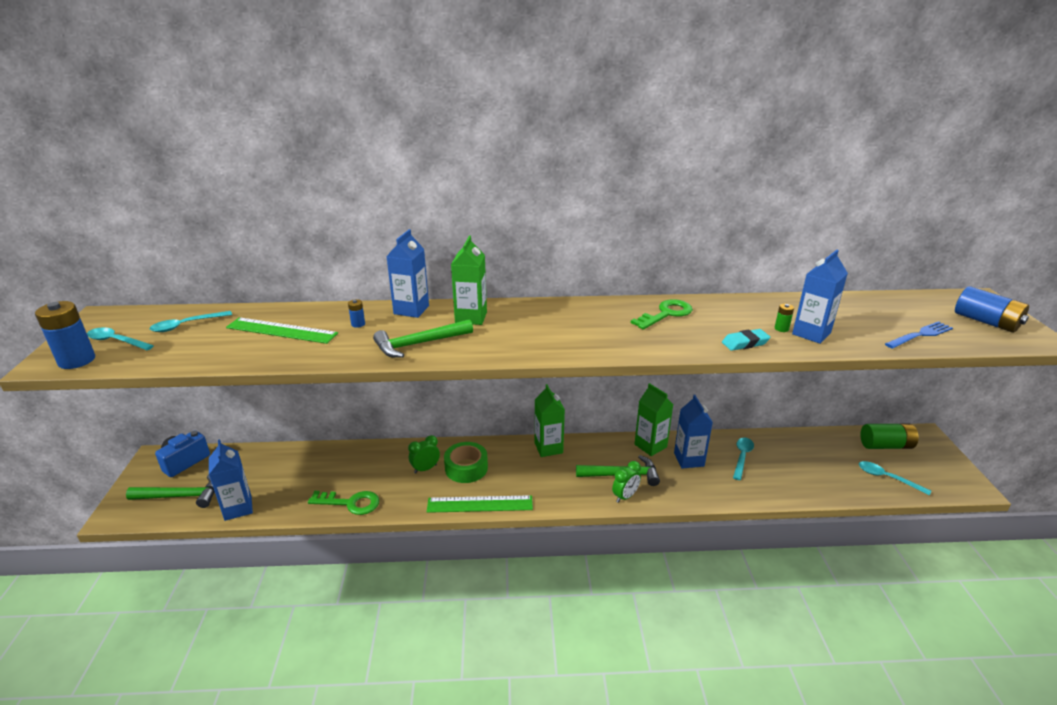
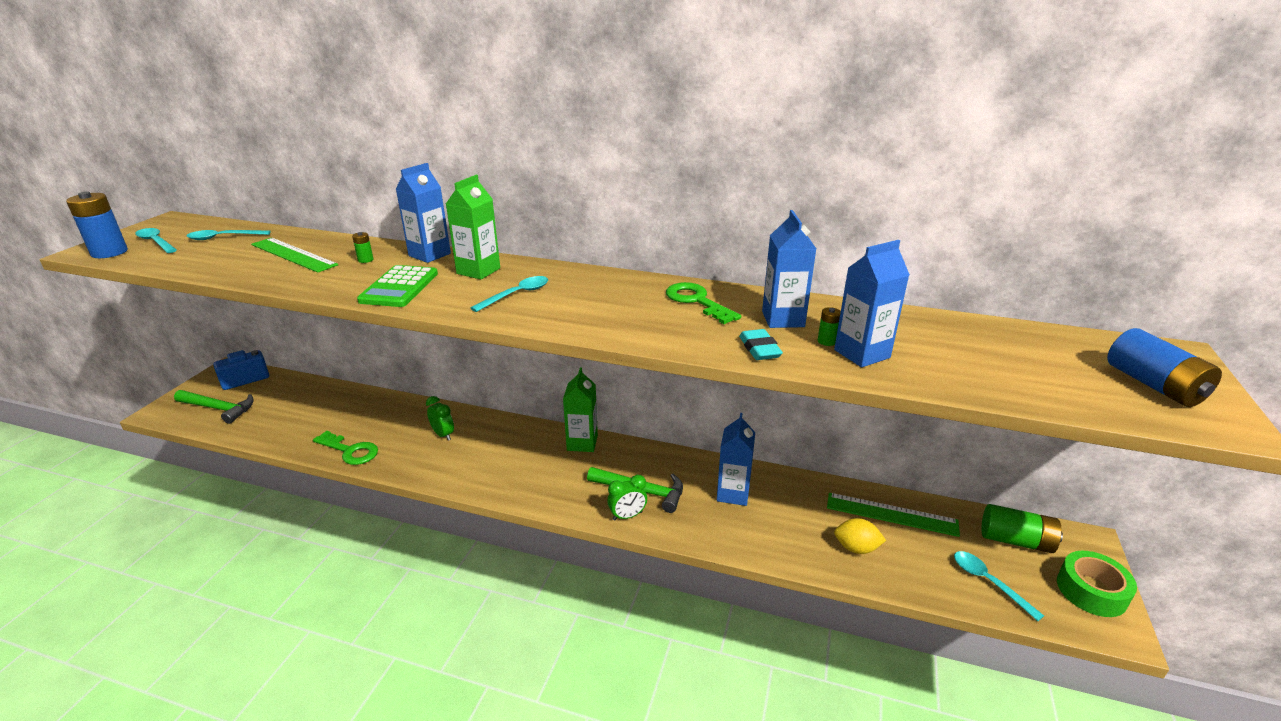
camera: 20 degrees right, 0 degrees up
blue carton [209,439,253,521] -> blue carton moved to [762,210,816,328]
blue battery [348,299,365,328] -> green battery [352,232,373,263]
green hammer [373,319,473,358] -> green calculator [357,265,438,307]
green clock [408,435,440,473] -> green clock turned 60 degrees clockwise [426,396,454,441]
green ruler [427,495,533,513] -> green ruler moved to [827,493,960,537]
green tape [444,442,488,483] -> green tape moved to [1057,551,1137,617]
green key [631,299,693,329] -> green key turned 105 degrees counterclockwise [666,282,741,324]
green carton [635,383,673,456] -> none
turquoise eraser [722,329,770,351] -> turquoise eraser turned 75 degrees clockwise [739,329,783,360]
turquoise spoon [733,438,754,480] -> turquoise spoon moved to [471,276,548,312]
blue fork [885,321,953,349] -> none
none -> yellow lemon [834,518,886,554]

